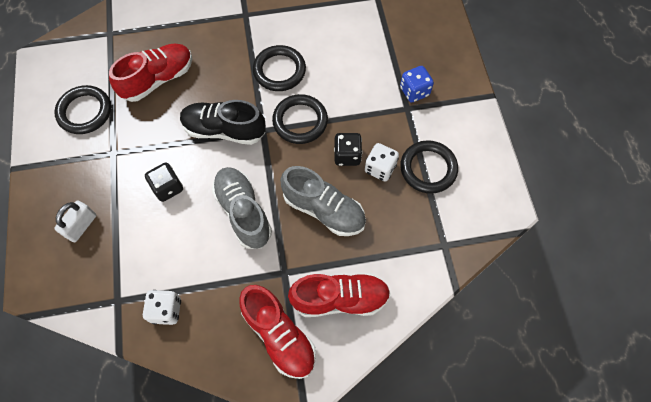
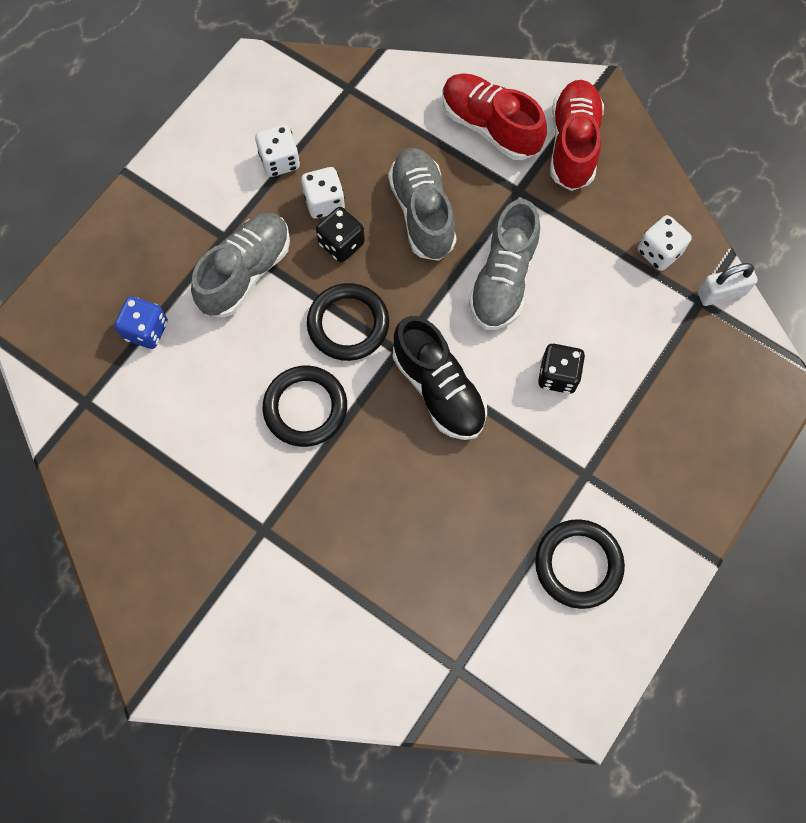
camera: 135 degrees left, 5 degrees up
white padlock [54,200,97,242] -> white padlock moved to [698,263,758,306]
red shoe [109,44,192,102] -> none
blue dice [400,66,434,103] -> blue dice moved to [115,296,168,349]
black ring [400,140,458,194] -> white dice [255,125,300,177]
none -> grey shoe [191,213,290,317]

